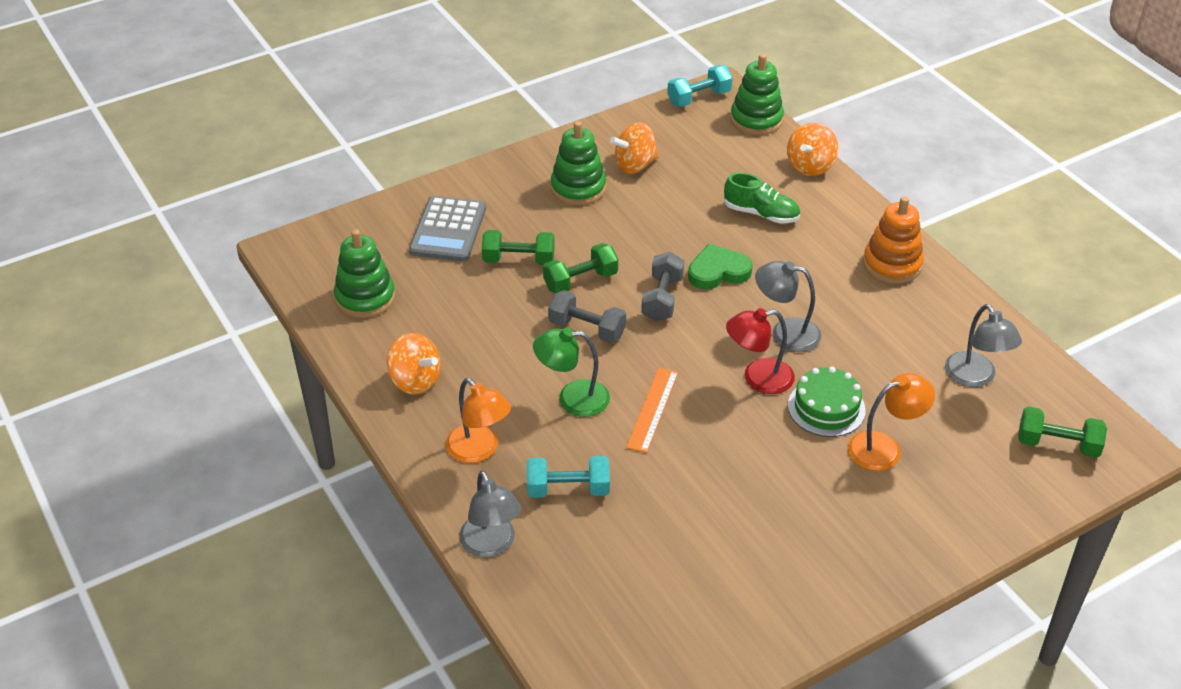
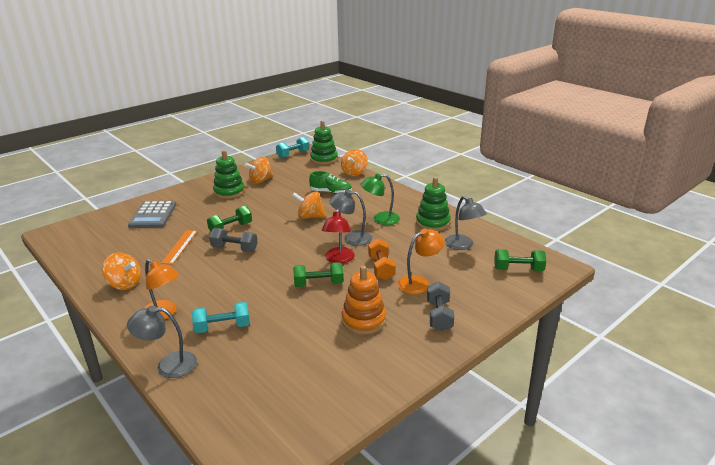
camera: 10 degrees left, 15 degrees down
green stacking toy [334,229,395,318] -> green stacking toy moved to [416,177,451,231]
grey lamp [459,470,521,557] -> grey lamp turned 120 degrees clockwise [127,306,197,378]
green dumbbell [482,230,555,265] -> green dumbbell moved to [293,262,344,287]
green lamp [533,328,610,417] -> green lamp moved to [360,173,400,225]
orange ruler [626,368,678,453] -> orange ruler moved to [161,230,197,265]
grey dumbbell [641,252,684,321] -> grey dumbbell moved to [427,282,454,332]
green heart [688,244,753,289] -> orange spinning top [292,191,326,219]
red lamp [726,308,795,394] -> red lamp turned 60 degrees counterclockwise [322,208,355,264]
green cake [788,367,866,437] -> orange dumbbell [368,239,396,280]
orange stacking toy [863,196,924,284] -> orange stacking toy moved to [341,266,386,335]

